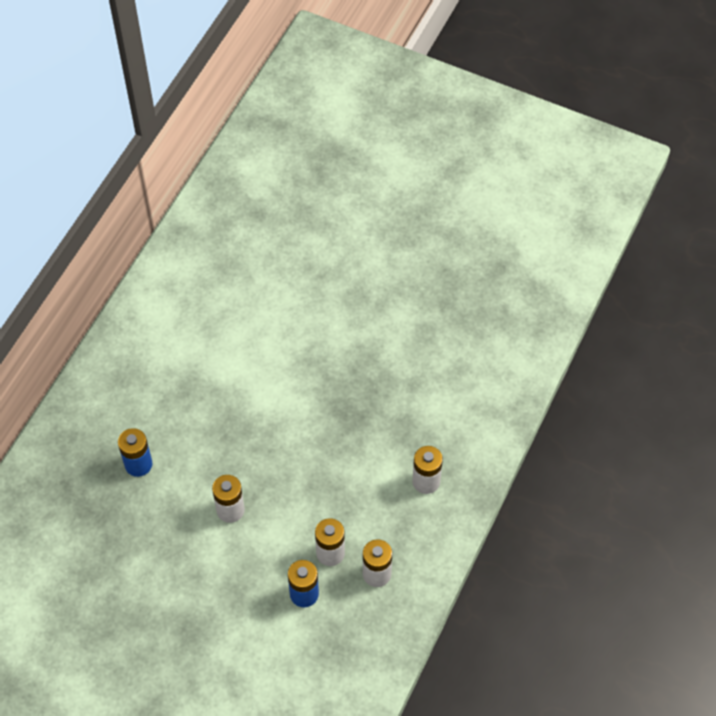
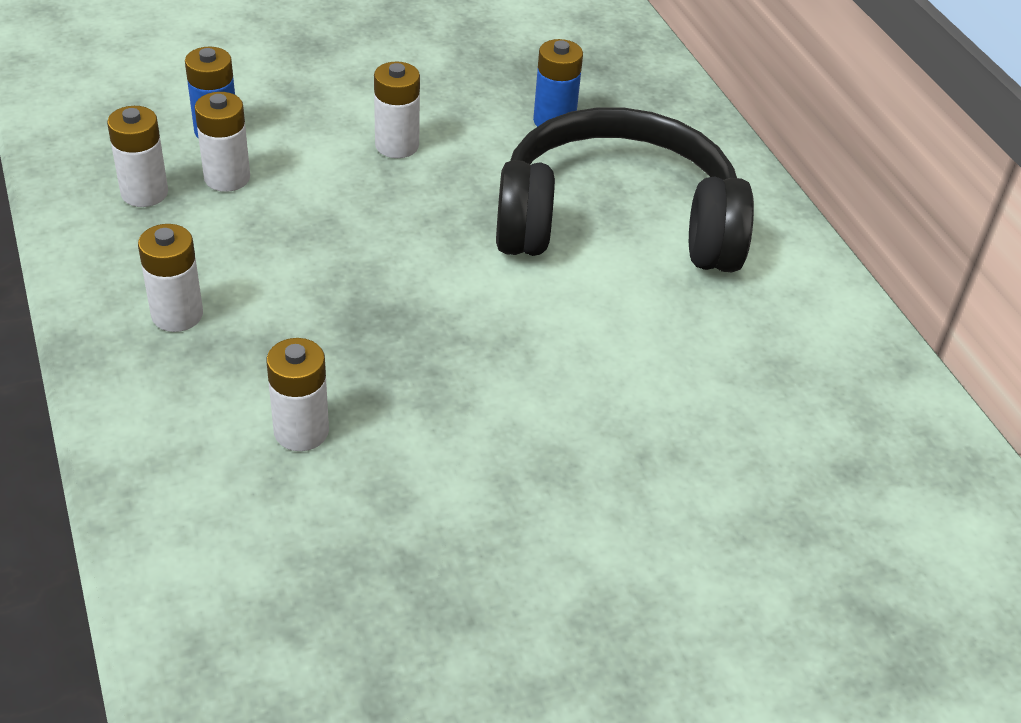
camera: 130 degrees right, 15 degrees down
none -> white battery [266,338,329,451]
none -> black headphones [496,107,754,272]

